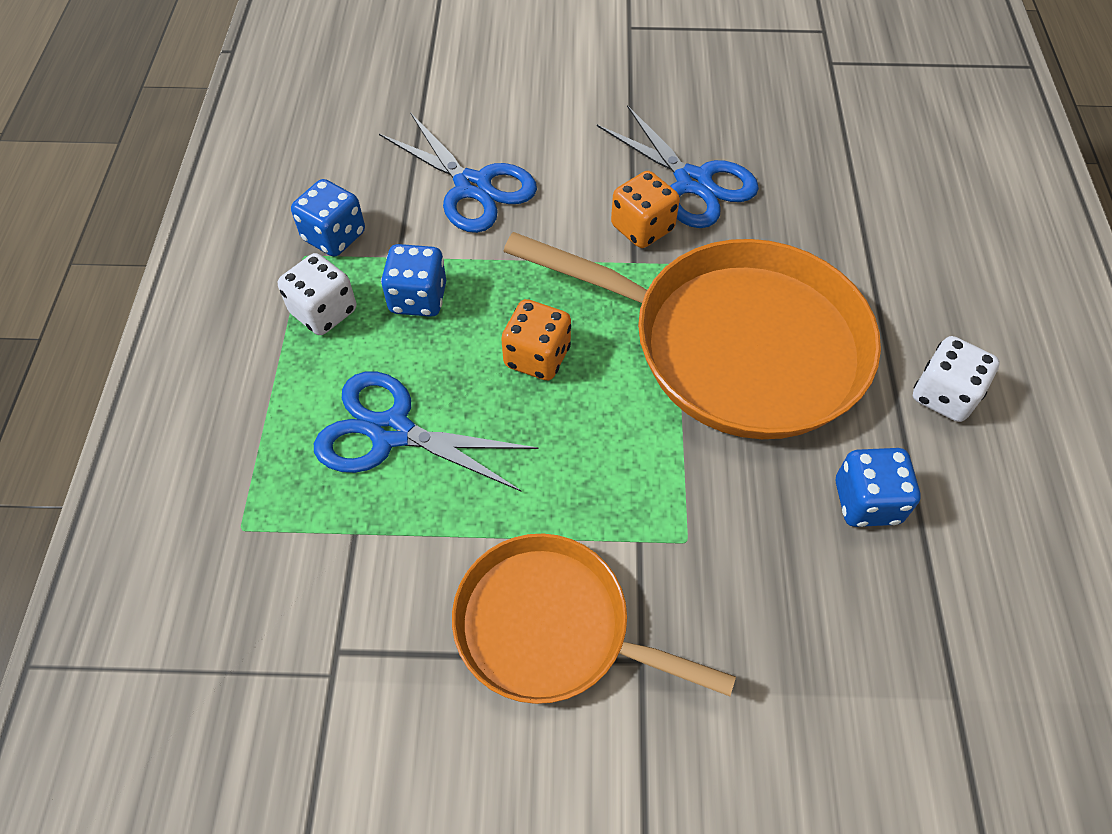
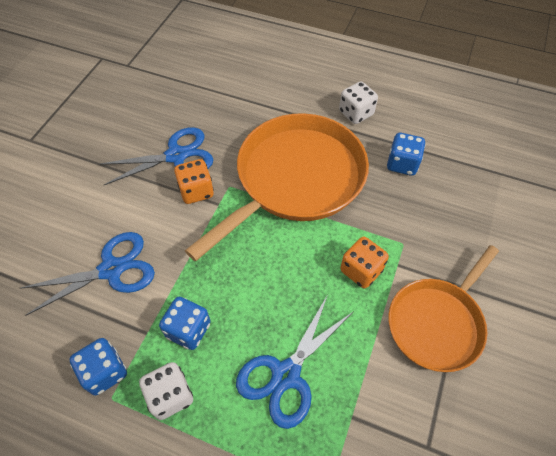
camera: 70 degrees left, 0 degrees up
orange dice [501,299,571,380] -> orange dice moved to [340,237,389,288]

